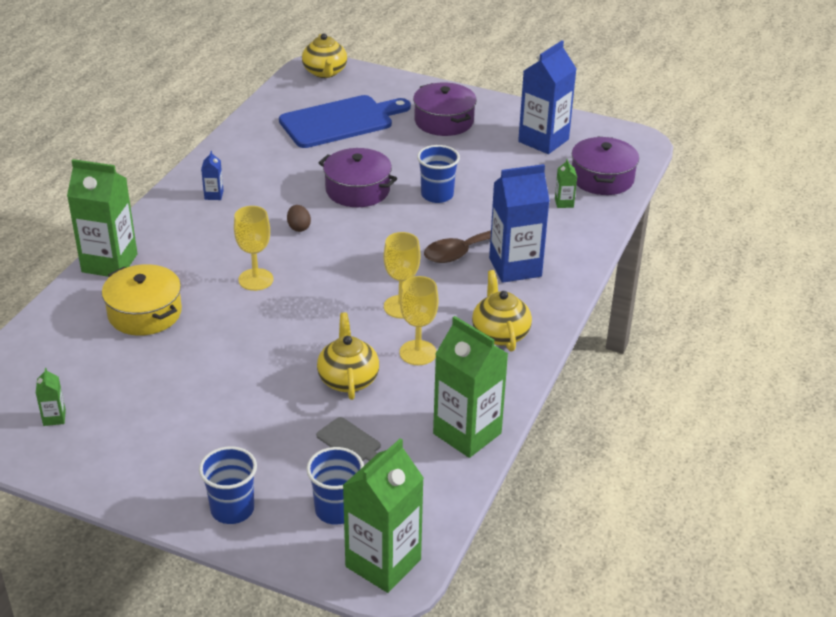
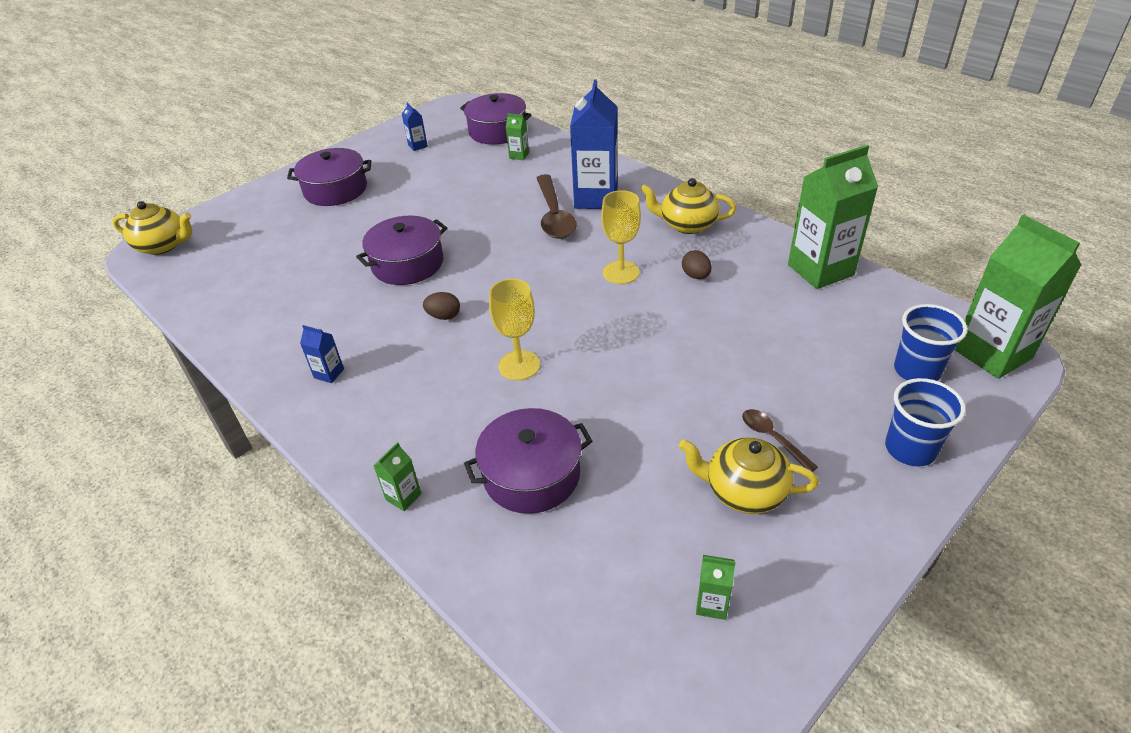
camera: 65 degrees left, 5 degrees up
green carton [67,159,137,277] -> green carton [374,442,421,511], size x0.43
yellow pot [102,264,182,336] -> purple pot [464,408,593,514]
blue cutting board [279,95,411,148] -> none
grey cutting board [316,417,381,461] -> none
yellow teapot [317,312,379,400] -> yellow teapot moved to [679,437,819,514]
yellow goblet [399,276,438,365] -> brown egg [682,250,712,279]
blue cup [417,145,460,203] -> none
blue carton [518,40,577,154] -> blue carton [402,103,428,151], size x0.43
none -> brown spoon [742,409,818,472]

